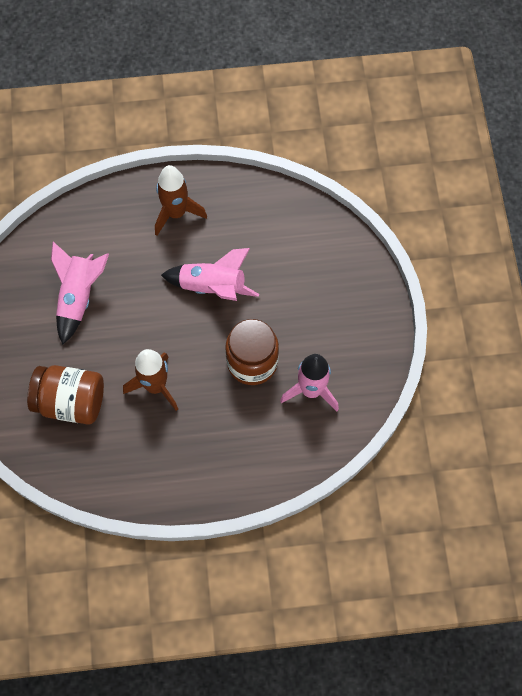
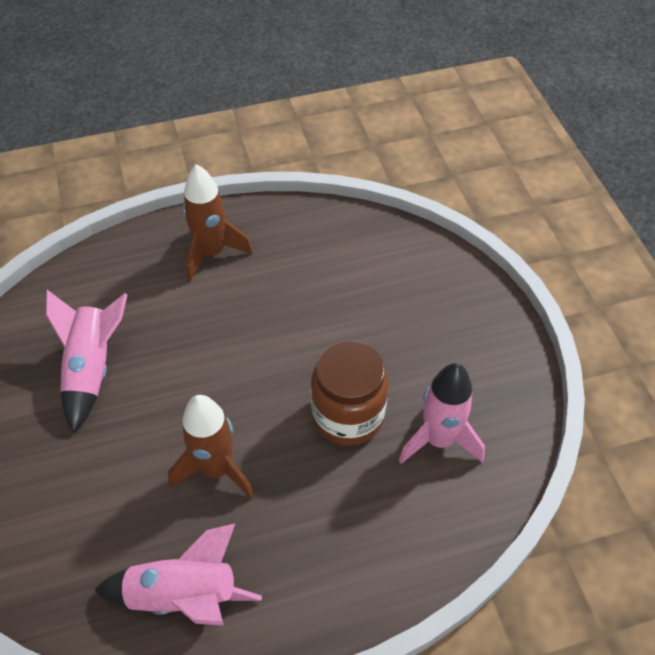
camera: 10 degrees left, 15 degrees down
brown jar [27,365,104,425] -> none
pink rocket [161,248,259,301] -> pink rocket moved to [94,523,262,625]

